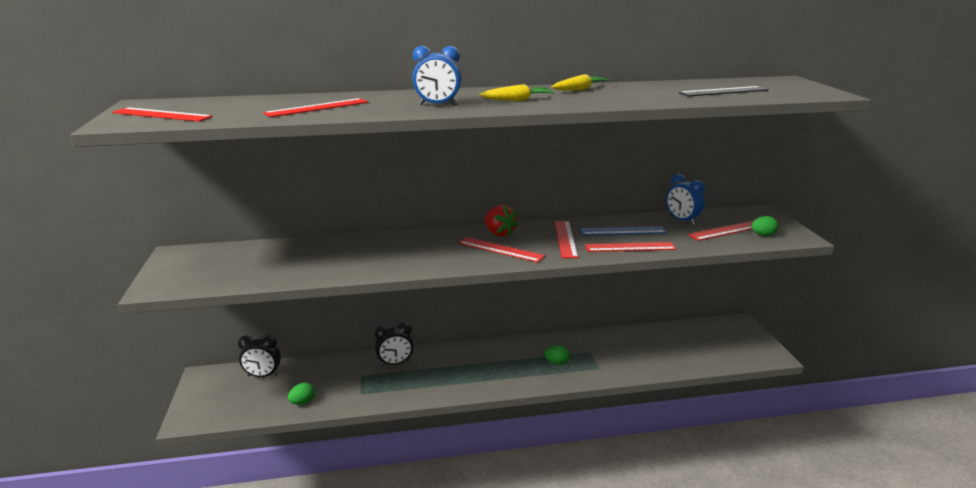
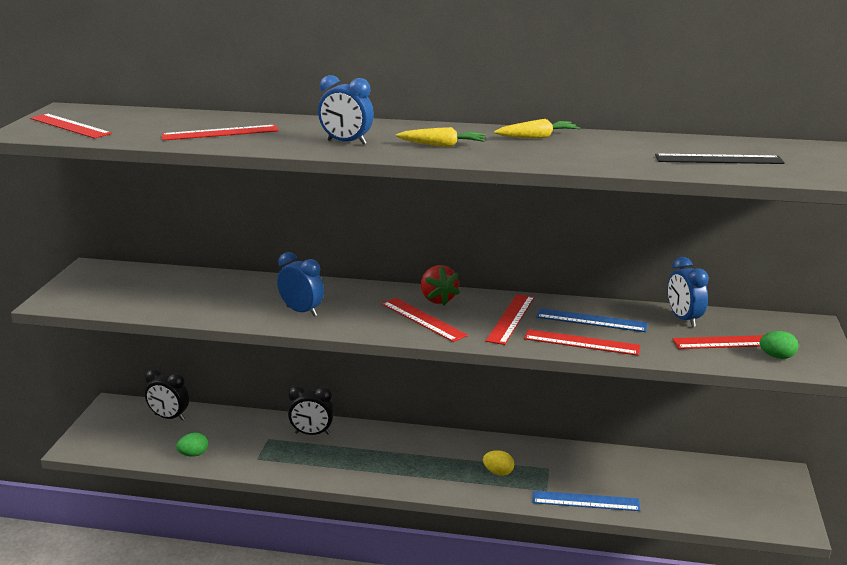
camera: 20 degrees right, 0 degrees up
green egg [544,345,570,365] -> yellow egg [483,450,514,476]
none -> blue clock [277,252,324,316]
none -> blue ruler [532,491,640,511]

